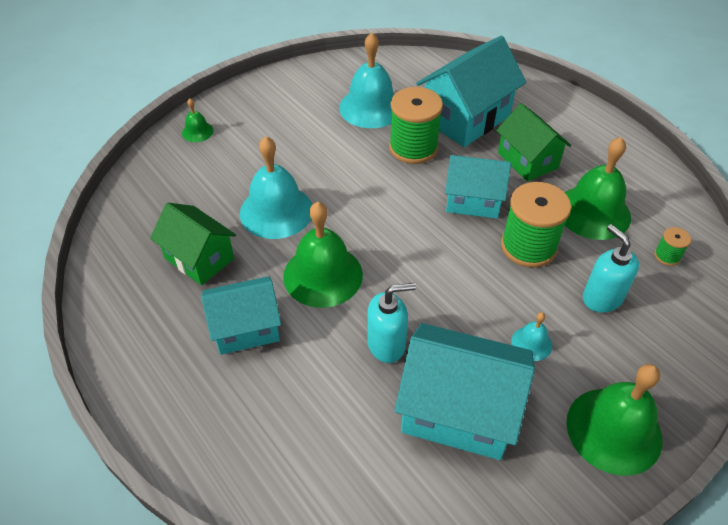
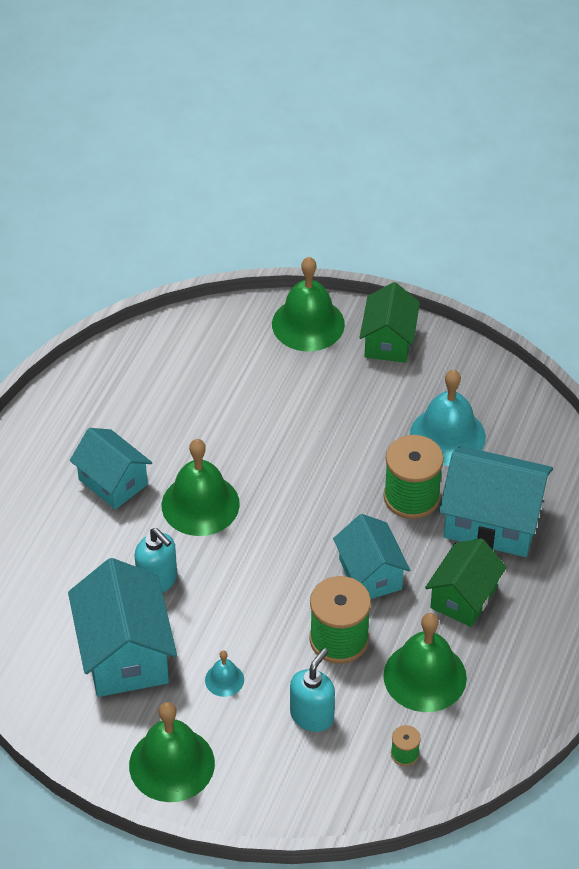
camera: 60 degrees right, 0 degrees up
green house [150,203,236,285] -> green house moved to [360,282,420,363]
green bell [182,98,213,142] -> green bell [272,257,345,351], size x2.12
turquoise bell [240,136,312,239] -> none

